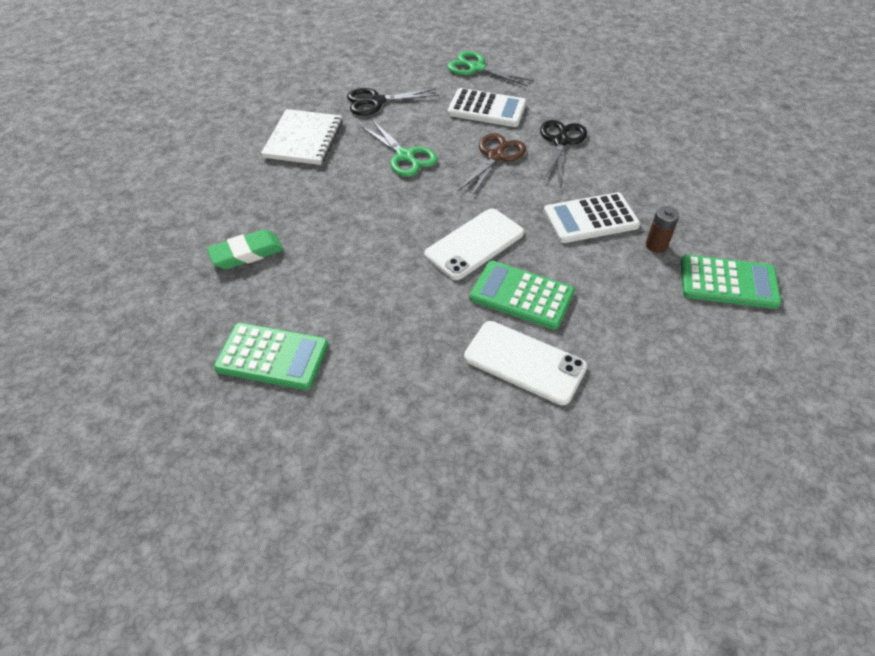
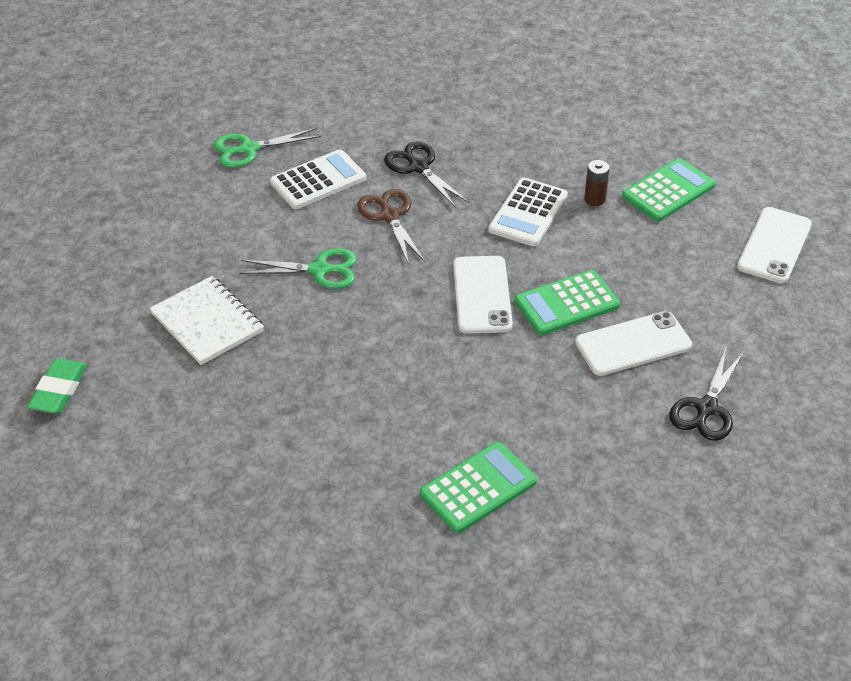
camera: 50 degrees left, 5 degrees down
green eraser [207,229,284,269] -> green eraser moved to [27,358,87,414]
black scissors [347,88,439,115] -> black scissors moved to [669,348,744,441]
none -> white phone [737,207,812,283]

